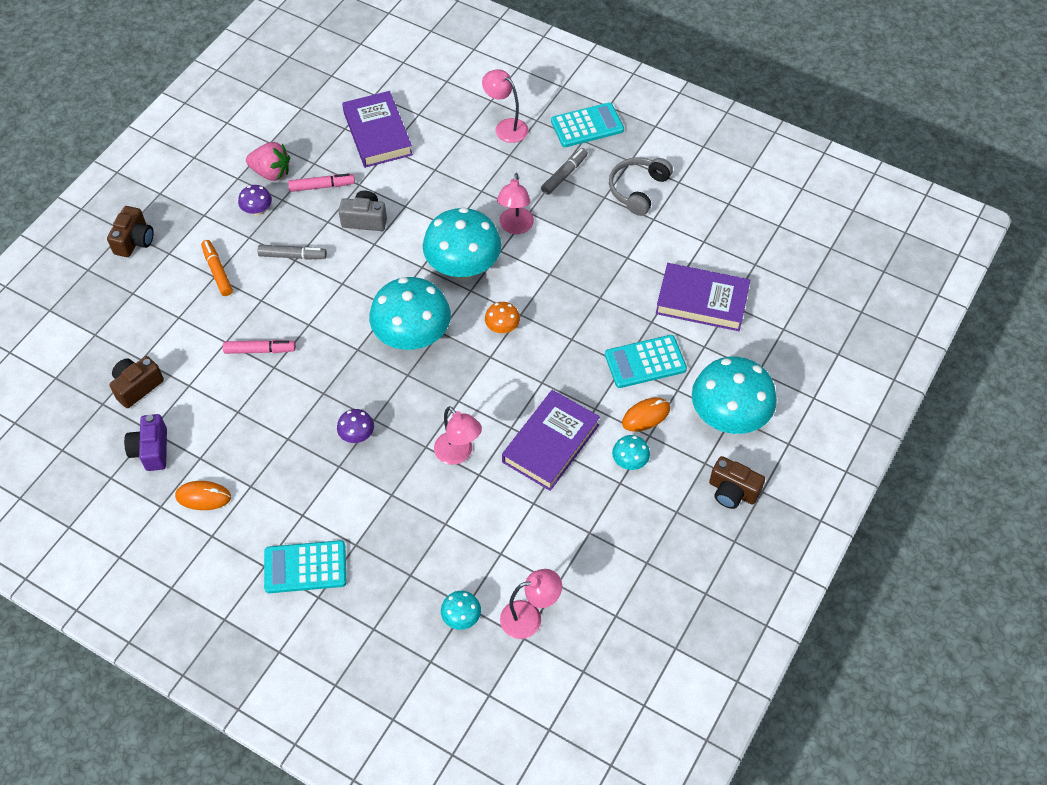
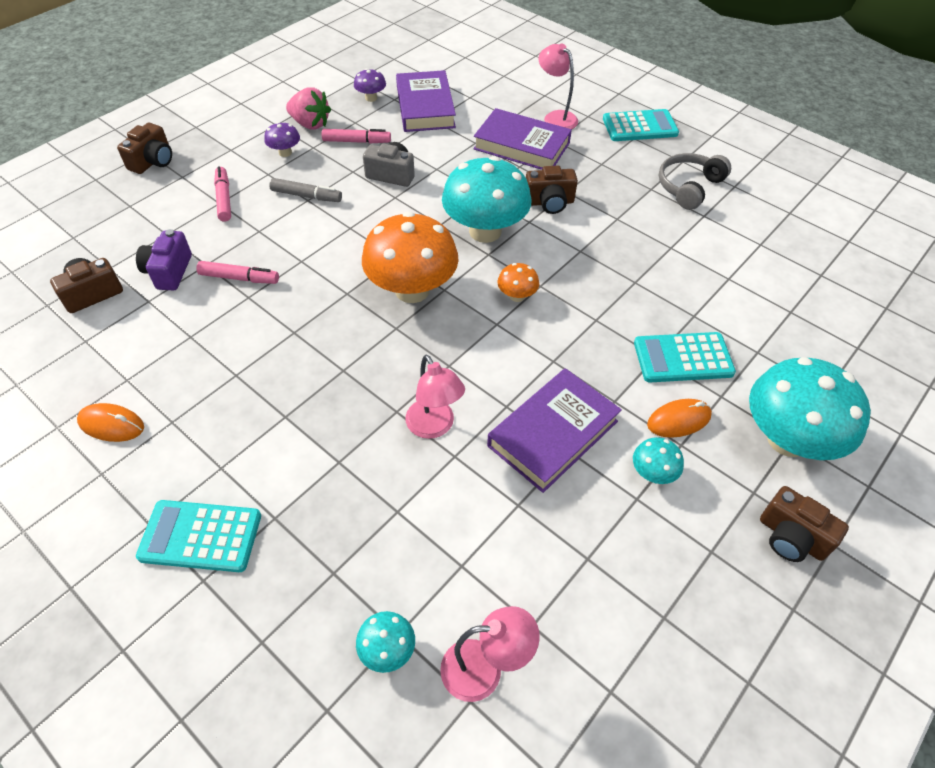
camera: 10 degrees right, 5 degrees down
purple camera [124,414,167,471] -> purple camera moved to [136,229,192,291]
orange marker [201,240,233,296] -> pink marker [214,166,231,222]
purple mushroom [337,409,374,443] -> purple mushroom moved to [354,69,386,102]
turquoise mushroom [369,277,451,350] -> orange mushroom [362,212,459,303]
pink lamp [497,173,534,234] -> brown camera [526,166,578,214]
grey marker [541,148,588,195] -> none
purple book [656,263,750,331] -> purple book moved to [473,108,572,170]

